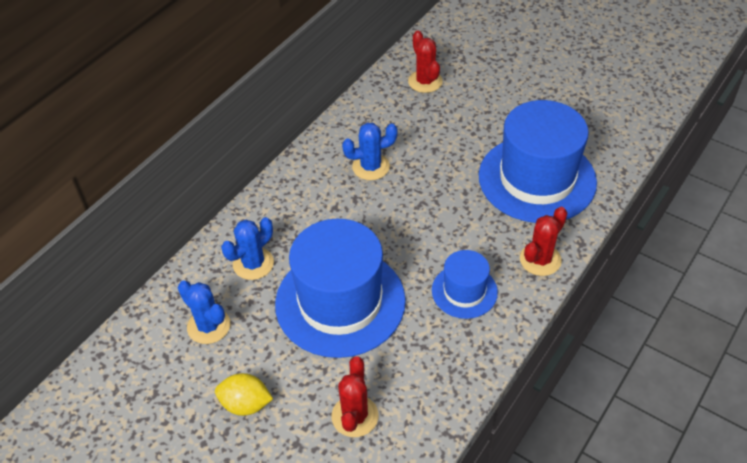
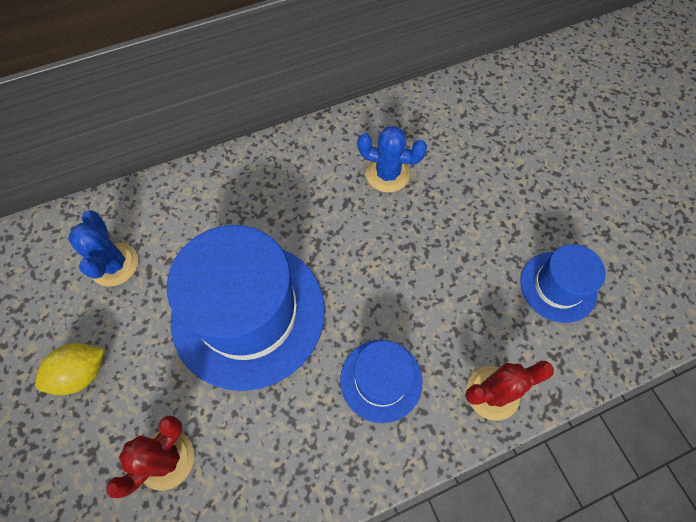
camera: 30 degrees right, 15 degrees up
yellow lemon [215,373,273,416] -> yellow lemon turned 75 degrees counterclockwise [35,343,104,395]
blue cactus [221,217,274,280] -> none
red cactus [408,31,443,93] -> none
blue hat [479,100,597,223] -> blue hat [520,244,606,323], size x0.51

